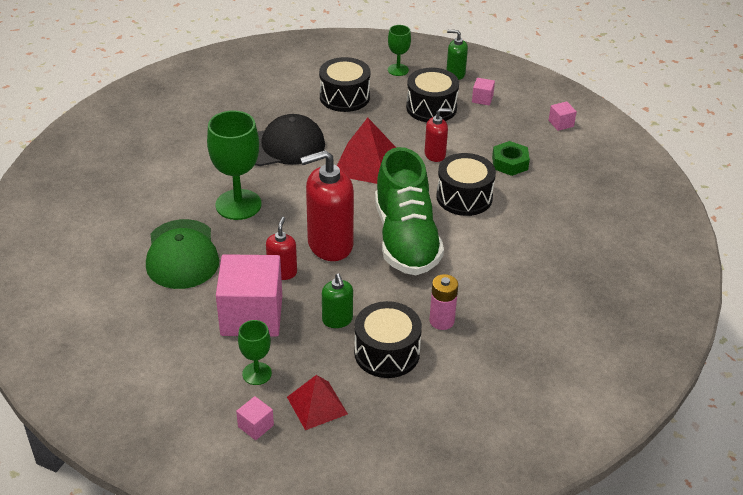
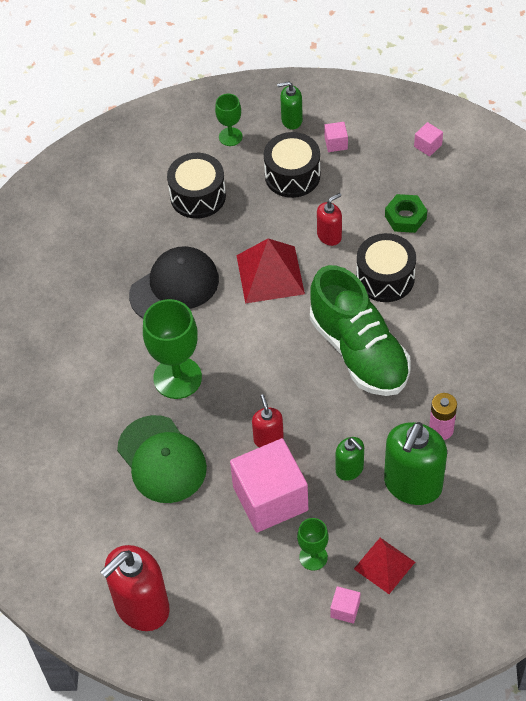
camera: 20 degrees left, 15 degrees up
red soap dispenser [300,150,354,261] -> red soap dispenser moved to [100,545,170,631]
black drum [354,301,422,378] -> green soap dispenser [384,422,447,505]

